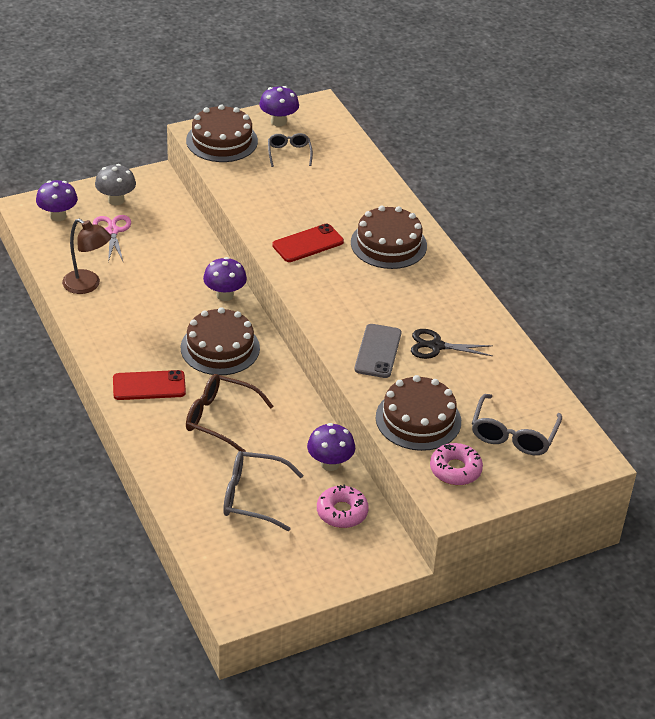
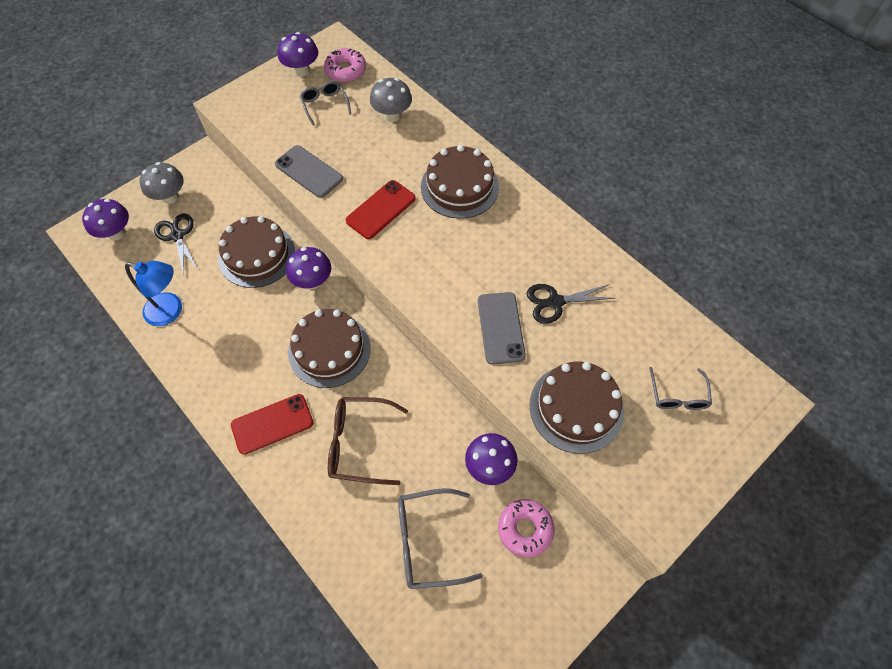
camera: 15 degrees left, 20 degrees up
brown lamp [62,219,111,294] -> blue lamp [125,261,182,326]
pink scissors [93,215,131,262] -> black scissors [154,214,199,276]
brown cake [186,104,258,162] -> brown cake moved to [219,216,295,288]
pink donut [430,443,483,485] -> pink donut moved to [324,48,366,82]
grey glasses [472,394,562,455] -> grey glasses [649,367,712,410], size x0.63
none -> grey phone [275,145,343,198]
none -> grey mushroom [370,78,412,122]

